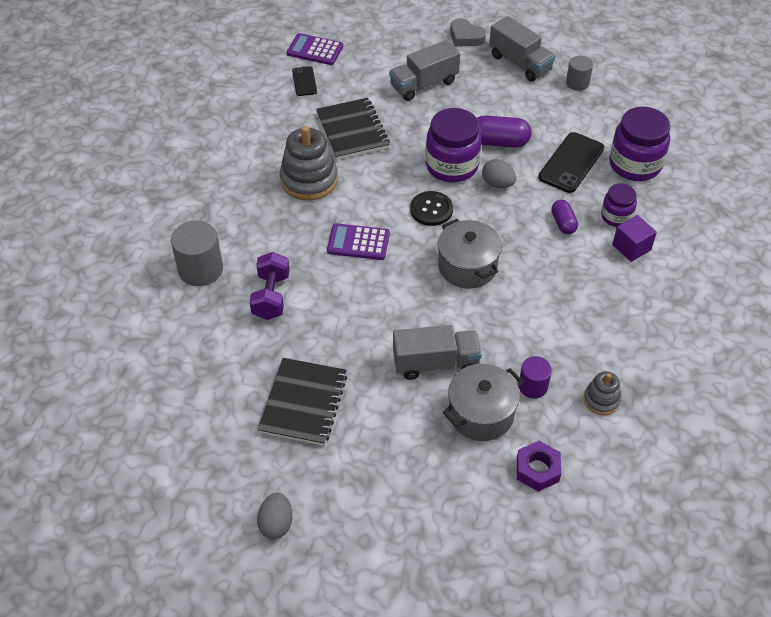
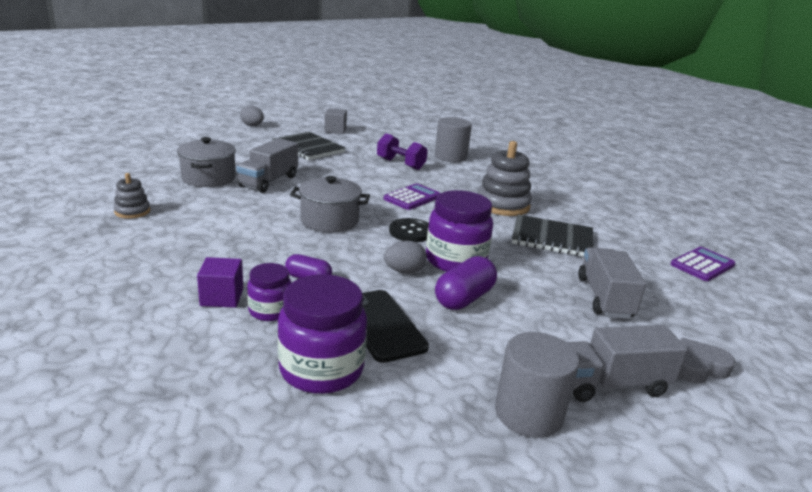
camera: 120 degrees right, 25 degrees down
black phone [292,66,317,96] -> none
purple nut [517,441,561,492] -> none
purple cylinder [519,356,552,399] -> none
grey cylinder [566,56,593,91] -> grey cylinder [495,332,580,438], size x1.65
none -> grey cube [324,108,347,134]

